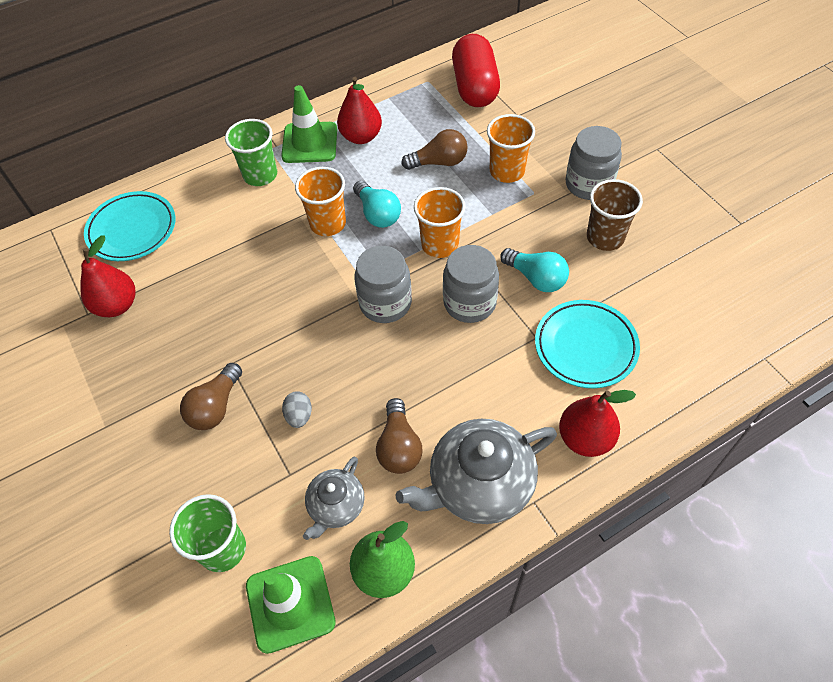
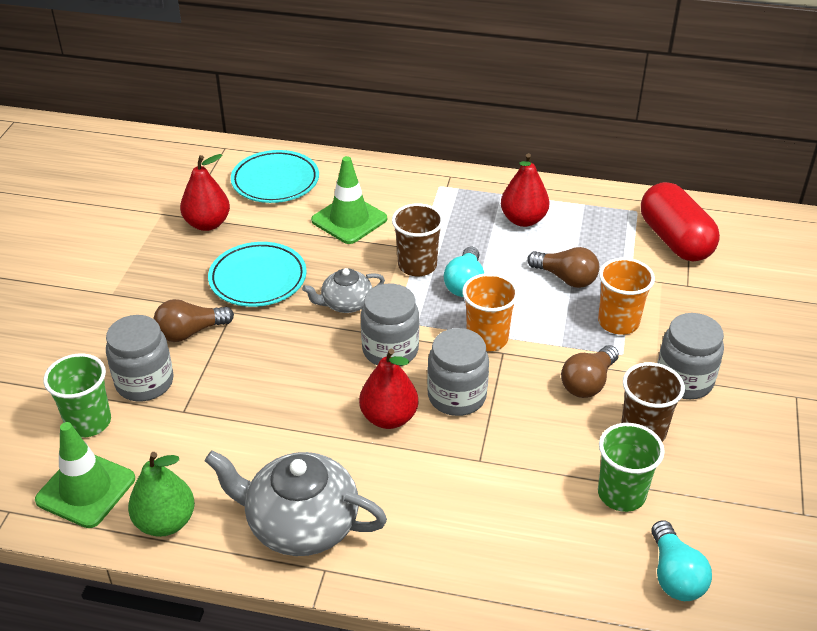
camera: 40 degrees right, 15 degrees down
green cup [225,119,277,186] -> green cup moved to [598,423,665,512]
green traffic cone [281,85,337,163] -> green traffic cone moved to [311,156,387,244]
grey egg [282,391,312,428] -> none
orange cup [295,167,346,236] -> brown cup [392,203,444,276]
grey teapot [303,457,365,540] -> grey teapot moved to [302,268,385,313]
brown light bulb [376,398,422,474] -> brown light bulb moved to [561,345,619,398]
red capsule [452,34,500,107] -> red capsule turned 60 degrees counterclockwise [641,182,720,262]
turquoise light bulb [500,248,569,292] -> turquoise light bulb moved to [651,520,712,601]
turquoise plate [535,300,640,388] -> turquoise plate moved to [208,242,307,307]
red pear [559,390,636,457] -> red pear moved to [359,349,418,429]
none -> grey jar [106,315,174,401]

